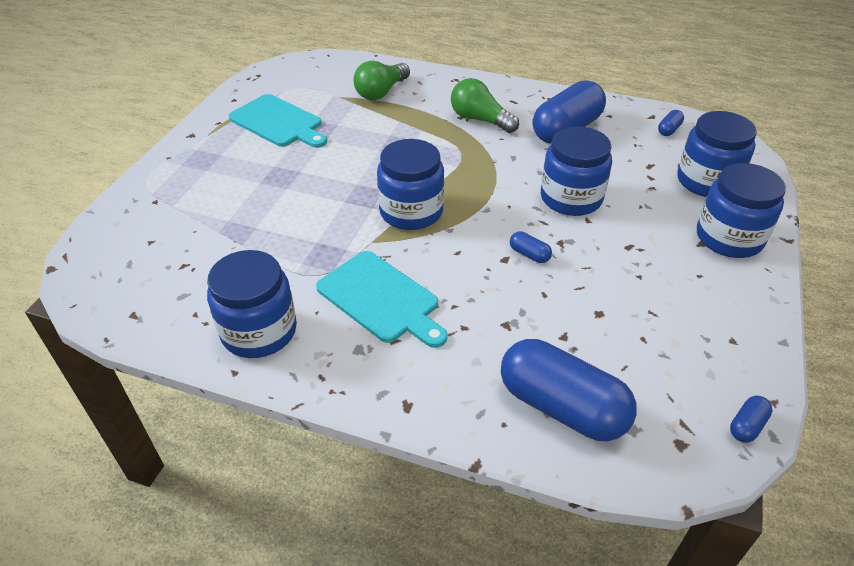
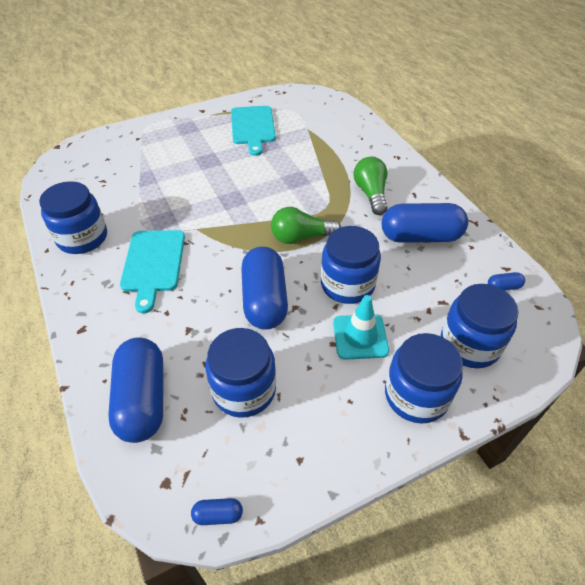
camera: 45 degrees right, 5 degrees up
green light bulb [353,61,410,100] -> green light bulb moved to [271,207,341,244]
blue jar [377,139,444,230] -> blue jar moved to [205,328,276,418]
blue capsule [510,231,552,263] -> blue capsule [241,247,288,330], size x2.46
none -> turquoise traffic cone [333,295,389,360]

